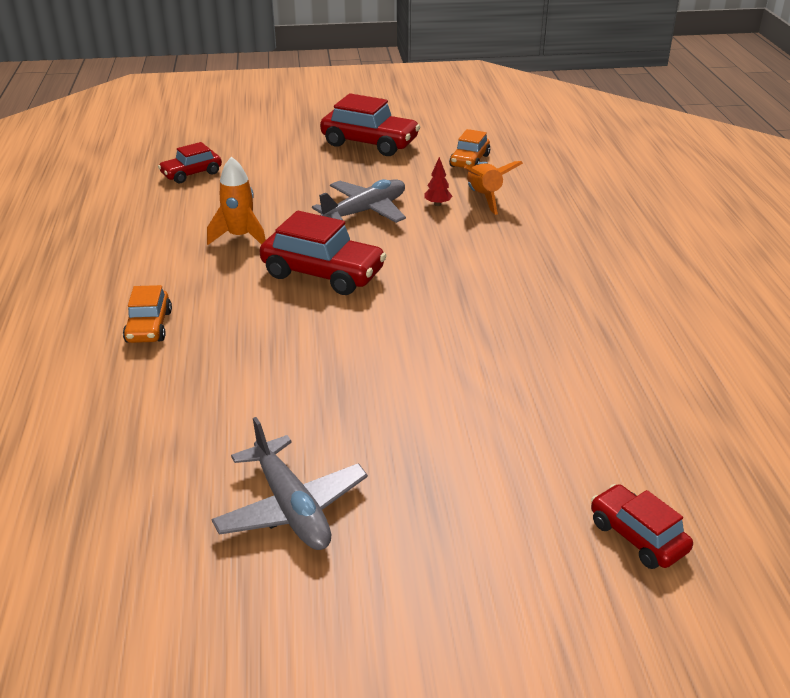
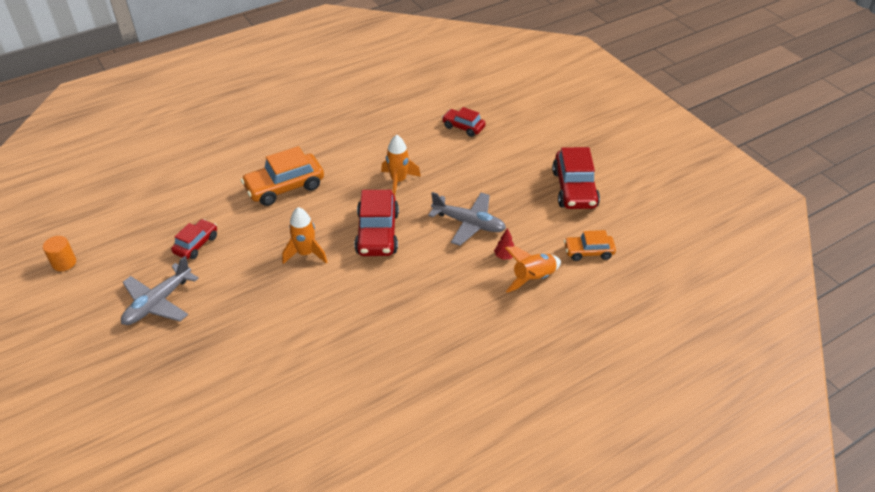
camera: 65 degrees right, 10 degrees up
orange car [123,285,172,343] -> orange car [241,146,324,206], size x1.70
red car [591,484,693,569] -> red car moved to [171,219,217,259]
none -> orange cylinder [43,236,76,271]
none -> orange rocket [282,207,327,264]

